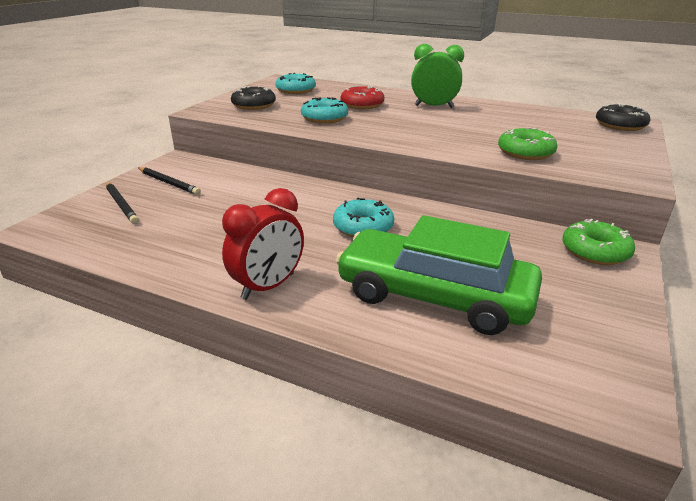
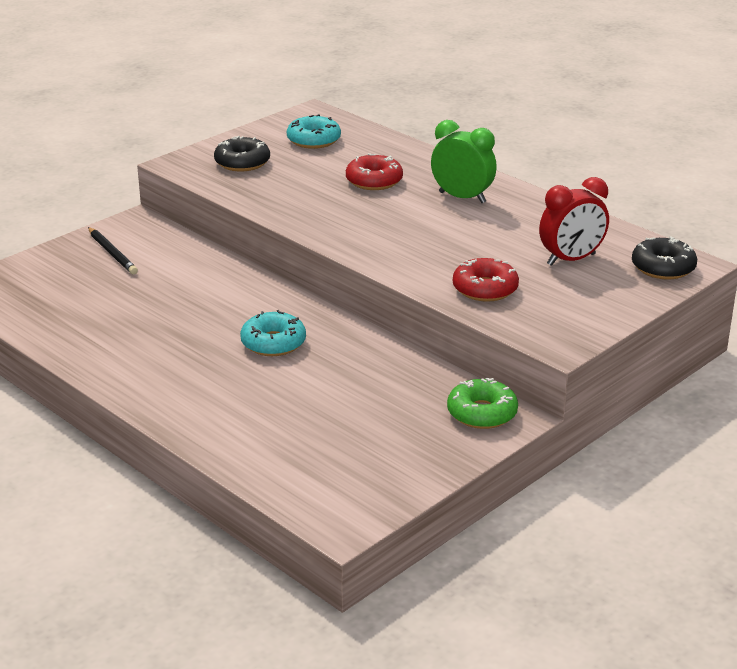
camera: 20 degrees right, 0 degrees up
black pencil [106,182,139,224] -> none
red clock [222,188,304,300] -> red clock moved to [539,177,609,266]
turquoise donut [301,97,348,124] -> none
green car [336,215,542,335] -> none
green donut [498,127,557,160] -> red donut [453,258,519,302]

